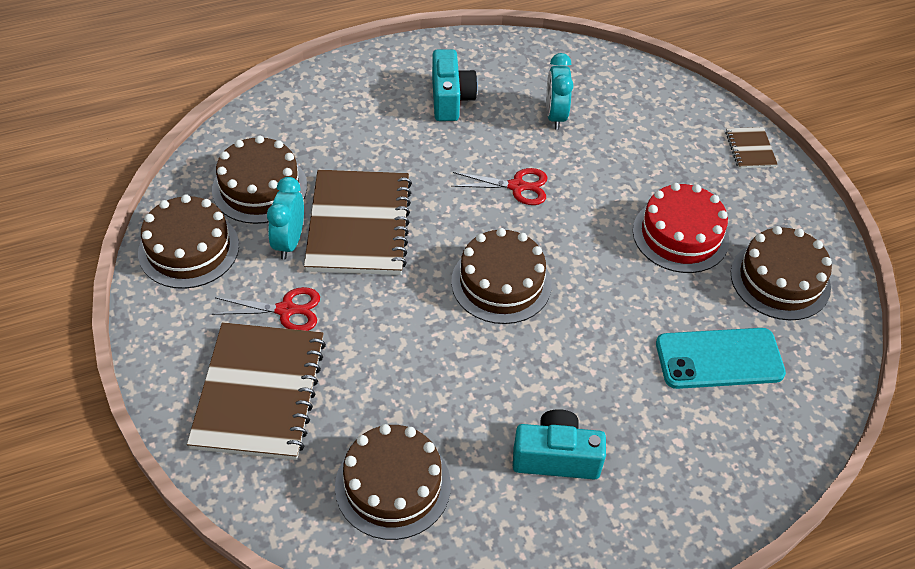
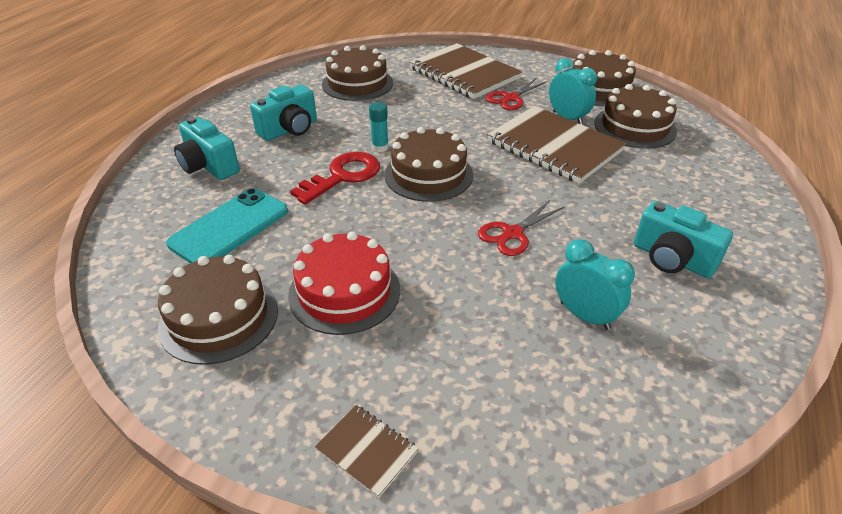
camera: 135 degrees right, 10 degrees down
none -> turquoise camera [174,117,240,180]
none -> red key [290,152,380,205]
none -> turquoise glue stick [369,102,389,152]

